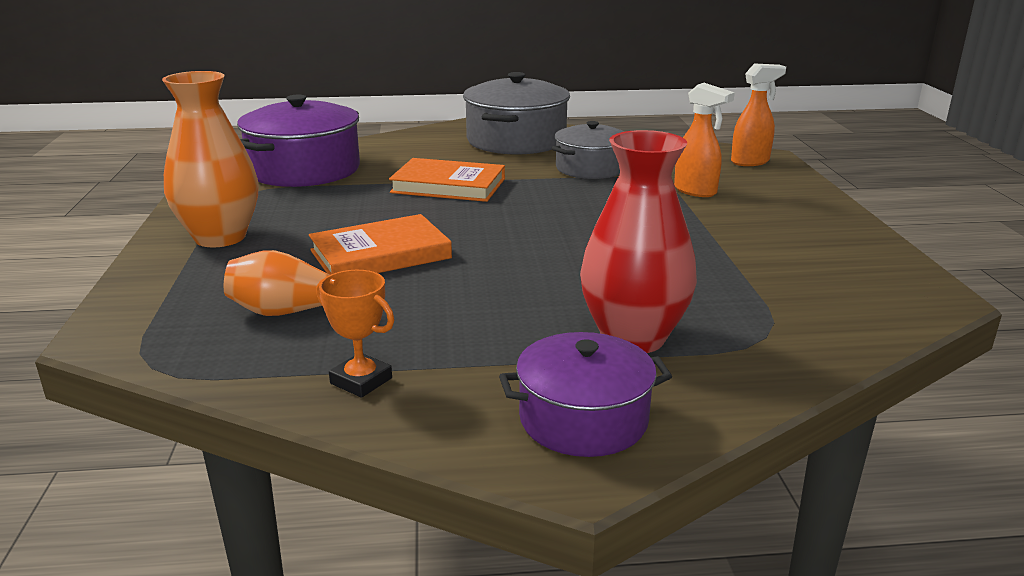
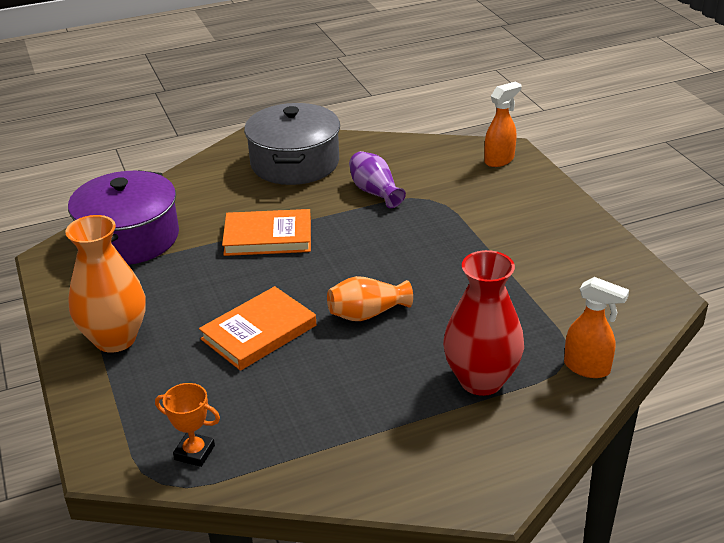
camera: 15 degrees left, 10 degrees up
orange vase [224,250,329,316] -> orange vase moved to [327,276,413,321]
orange trophy [316,270,394,398] -> orange trophy moved to [155,383,220,467]
purple pot [499,332,672,457] -> none
grey pot [552,121,625,179] -> purple vase [349,151,406,208]
orange spray bottle [674,83,735,197] -> orange spray bottle moved to [564,277,629,378]

